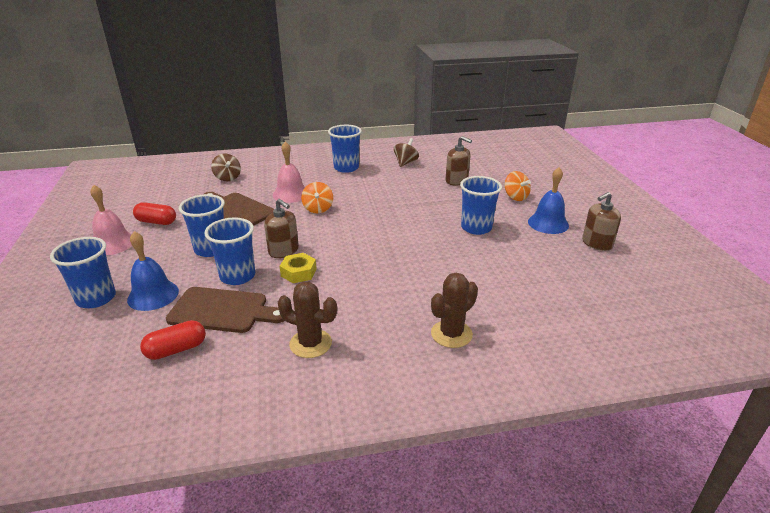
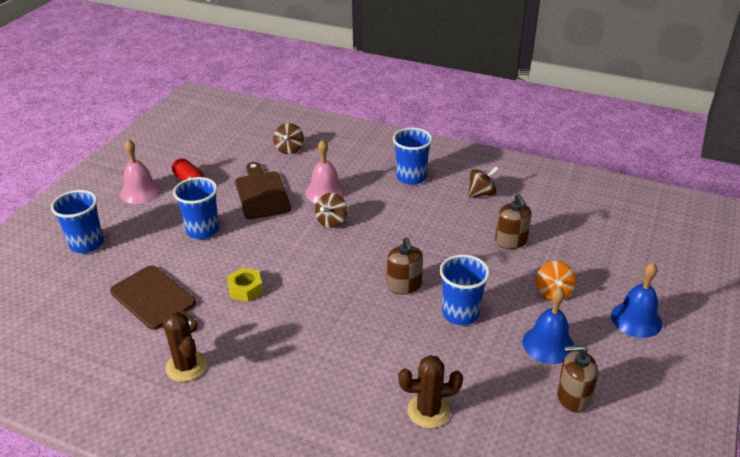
camera: 35 degrees right, 5 degrees up
blue bell [127,231,179,311] -> blue bell moved to [611,262,662,338]
red capsule [140,320,206,360] -> none
blue cup [204,218,255,285] -> none
brown soap dispenser [264,199,299,258] -> brown soap dispenser moved to [387,237,423,295]
orange spinning top [301,182,333,213] -> brown spinning top [315,193,347,228]
brown cactus [431,273,478,348] -> brown cactus moved to [398,355,463,428]

